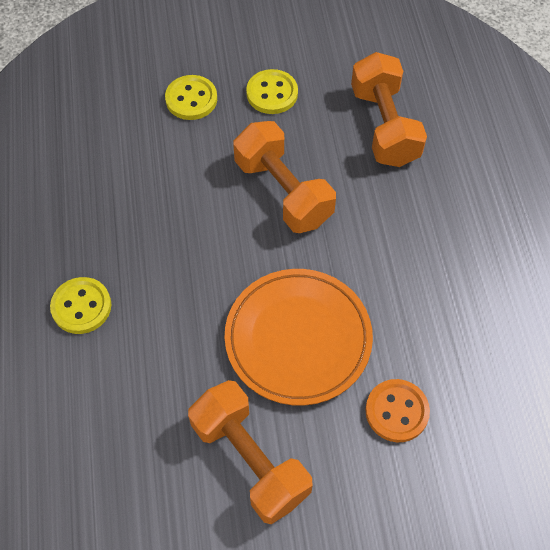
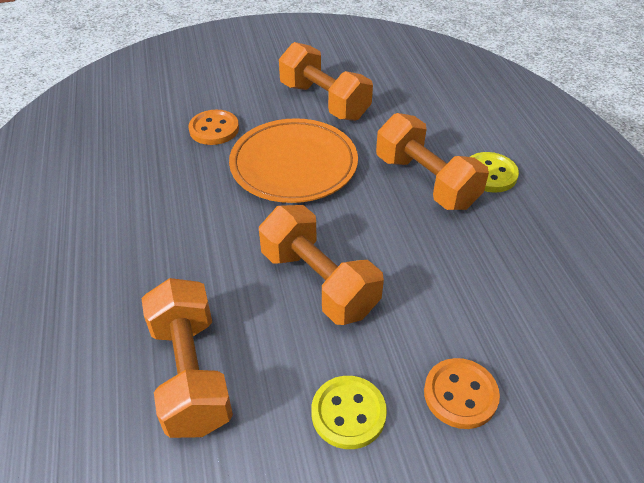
camera: 175 degrees right, 15 degrees down
yellow button [165,75,217,120] -> orange button [424,358,500,429]
none -> orange dumbbell [376,113,489,210]

